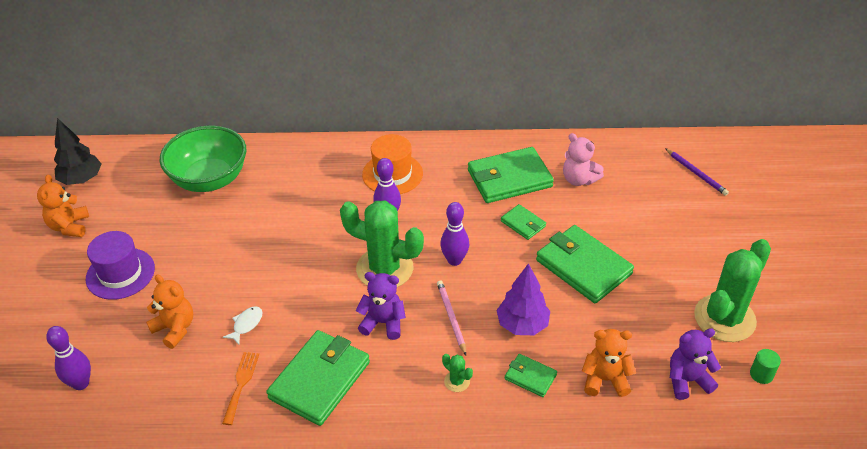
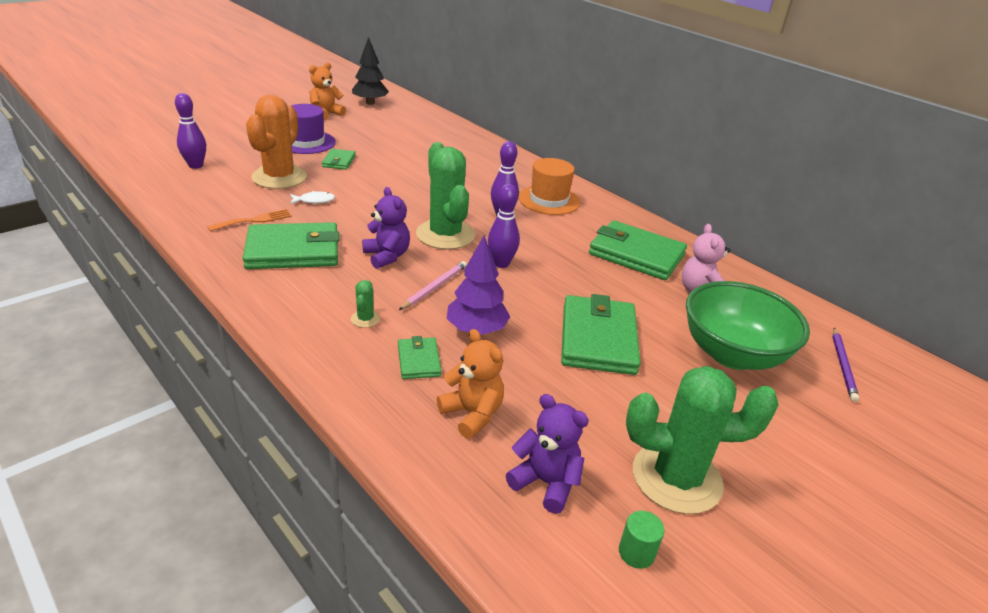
camera: 45 degrees right, 10 degrees down
orange teddy bear [146,274,193,349] -> orange cactus [246,95,307,189]
green bowl [160,126,246,192] -> green bowl moved to [686,281,810,370]
green wallet [501,204,546,240] -> green wallet moved to [322,149,356,170]

